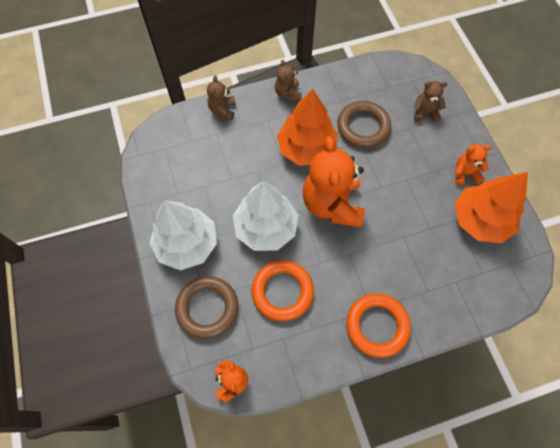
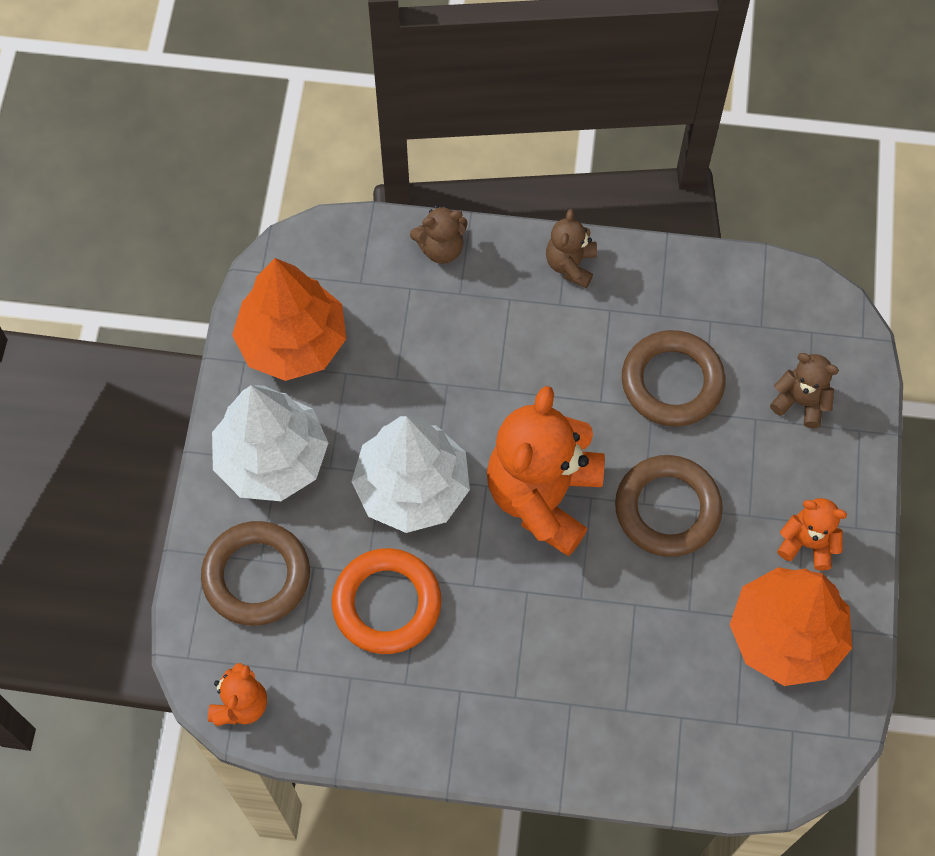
camera: 25 degrees right, 0 degrees up
brown teddy bear [207,75,236,120] -> brown teddy bear turned 135 degrees counterclockwise [410,205,468,264]
orange tree [277,89,338,166] -> orange tree moved to [232,258,346,381]
orange ring [346,293,411,358] -> none
none -> brown ring [615,455,723,557]

